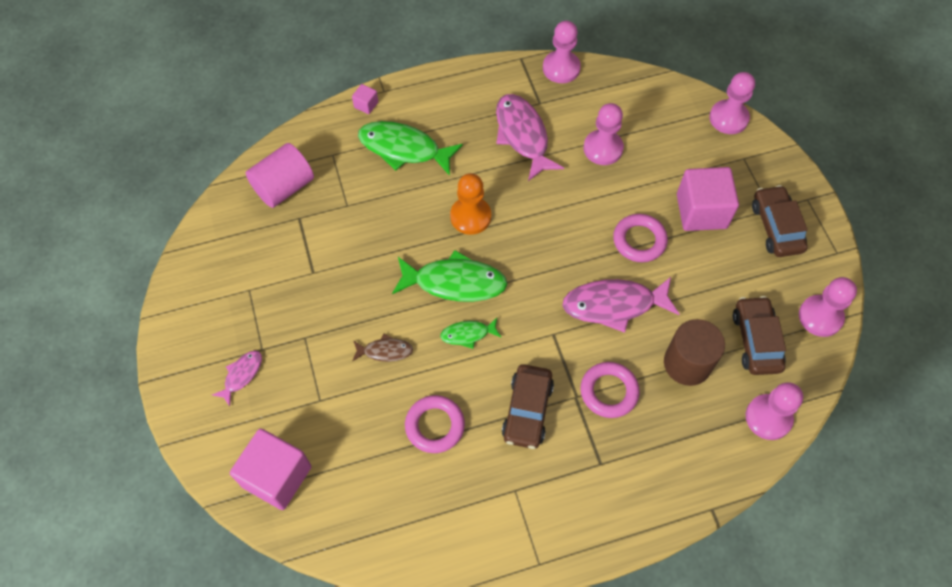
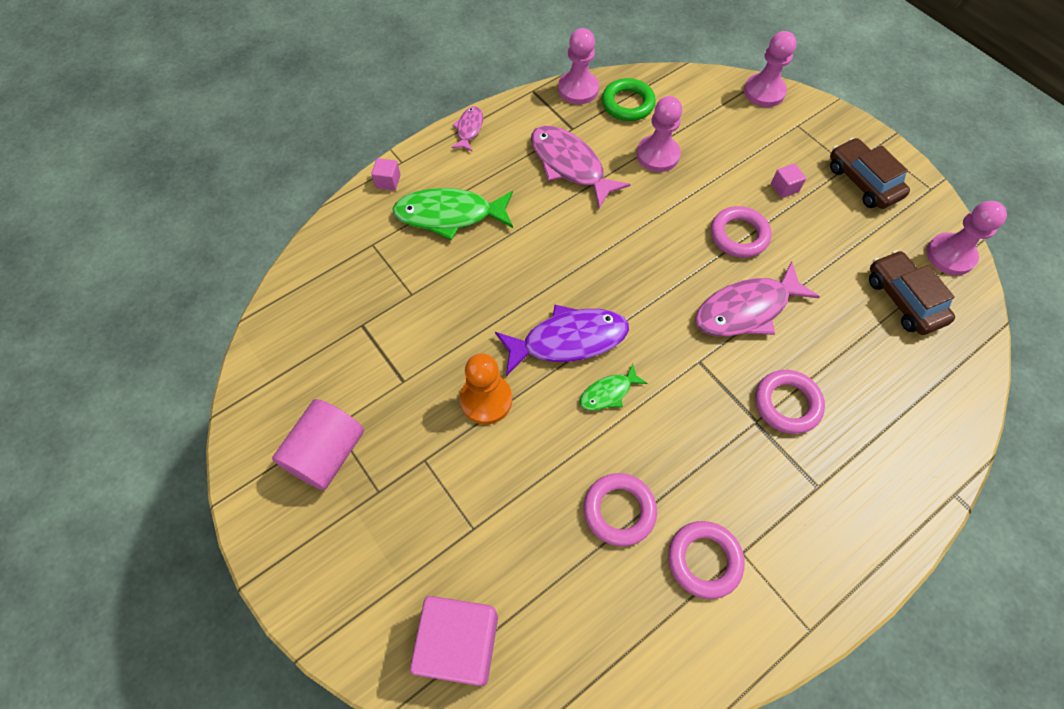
camera: 20 degrees left, 0 degrees up
pink fish [212,350,262,406] -> pink fish moved to [451,106,483,152]
pink cylinder [246,143,314,208] -> pink cylinder moved to [272,399,364,490]
brown fish [352,334,413,362] -> none
green fish [392,250,507,302] -> purple fish [495,305,629,376]
orange pawn [450,173,491,235] -> orange pawn moved to [460,353,512,424]
brown car [502,364,554,449] -> none
brown cylinder [664,319,725,386] -> none
pink cube [677,167,739,231] -> pink cube [771,163,806,198], size x0.43
pink pawn [746,382,803,440] -> none
none -> green ring [602,78,656,121]
none -> pink ring [668,521,745,599]

